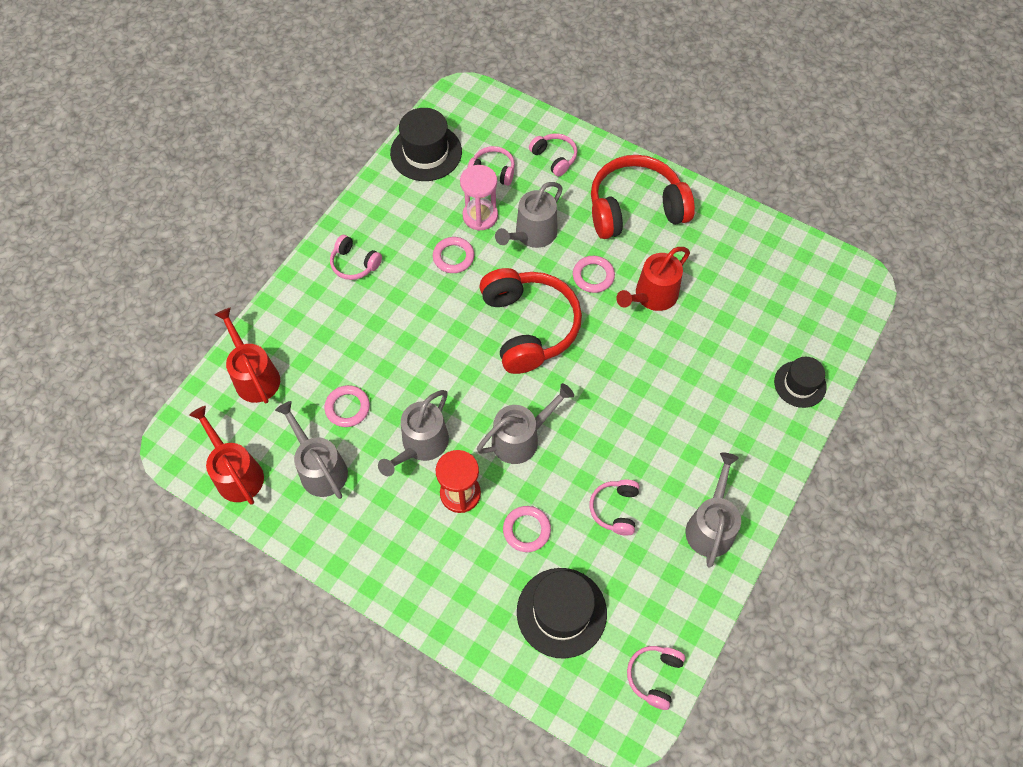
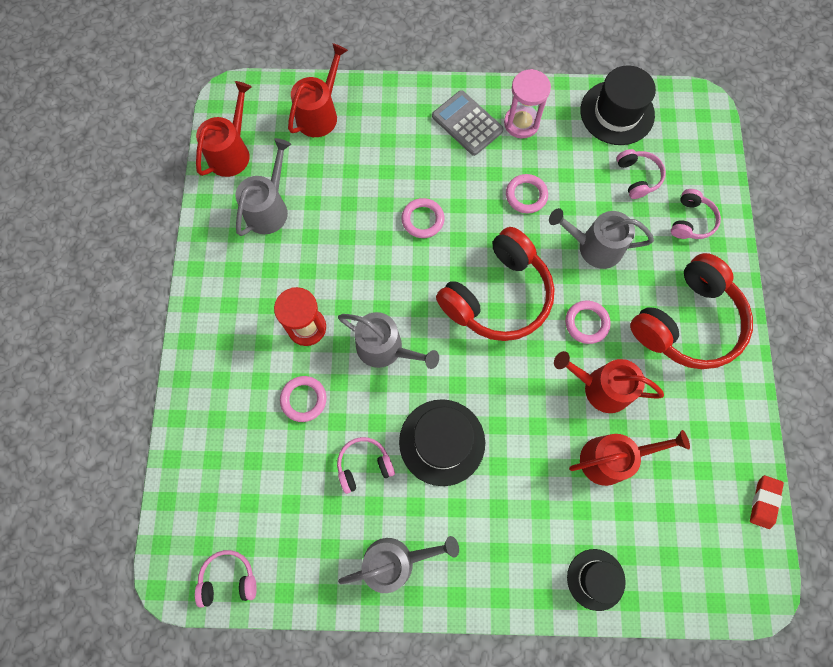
camera: 60 degrees right, 10 degrees up
pink ring [325,385,370,427] -> pink ring moved to [402,198,444,238]
pink headphones [330,235,382,280] -> grey calculator [432,90,504,156]
grey watering can [378,390,449,476] -> none
pink hourglass [460,165,498,231] -> pink hourglass moved to [504,69,551,139]
black hat [517,568,607,659] -> black hat moved to [399,399,485,486]
red headphones [591,155,695,239] -> red headphones turned 90 degrees clockwise [630,253,753,369]
none -> red watering can [569,430,690,486]
none -> red eraser [750,475,784,529]

